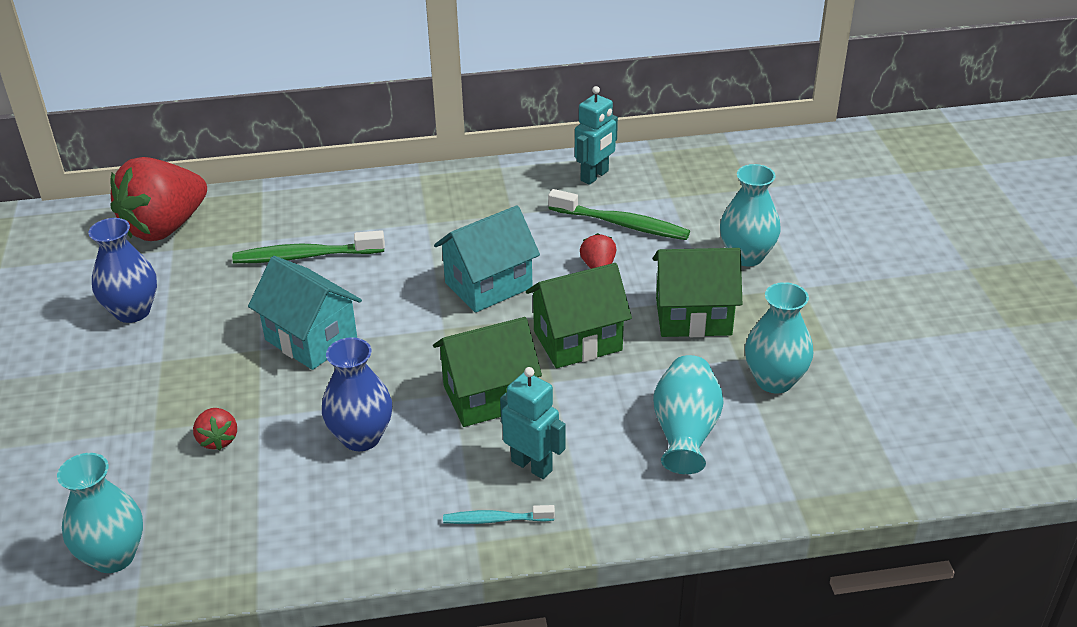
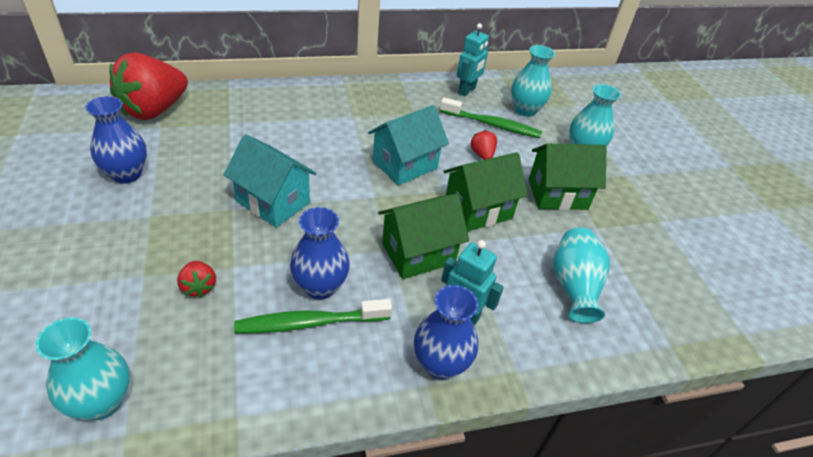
camera: 10 degrees left, 5 degrees up
green toothbrush [232,230,385,263] -> green toothbrush moved to [234,299,392,333]
turquoise toothbrush [443,505,555,524] -> blue vase [414,285,478,380]
turquoise vase [745,282,813,393] -> turquoise vase moved to [511,45,555,117]

